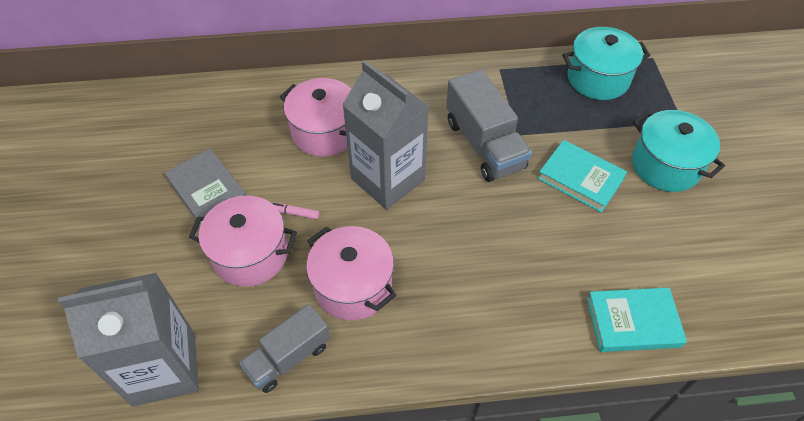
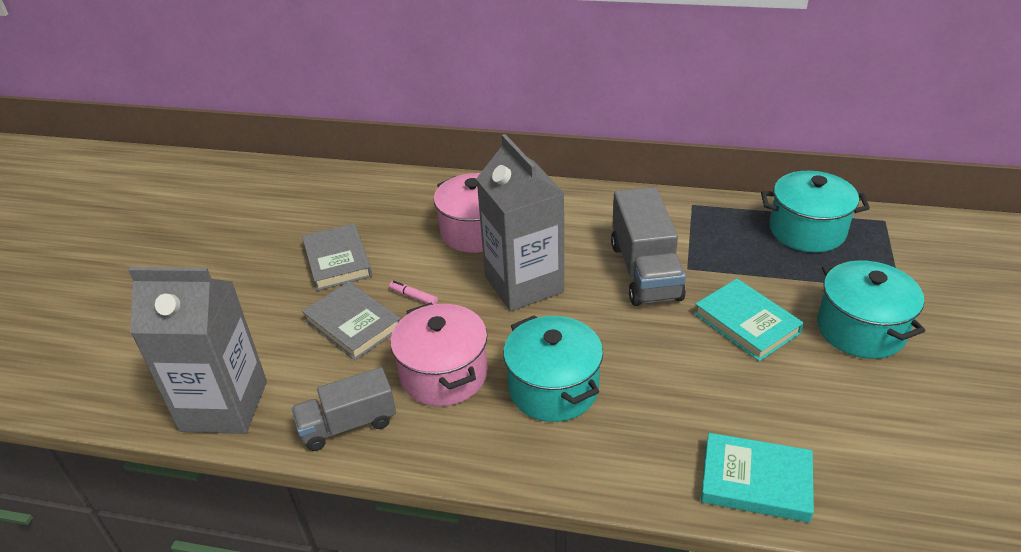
camera: 20 degrees right, 15 degrees down
pink pot [189,195,297,287] -> grey book [302,282,401,360]
none -> turquoise pot [503,315,603,422]

